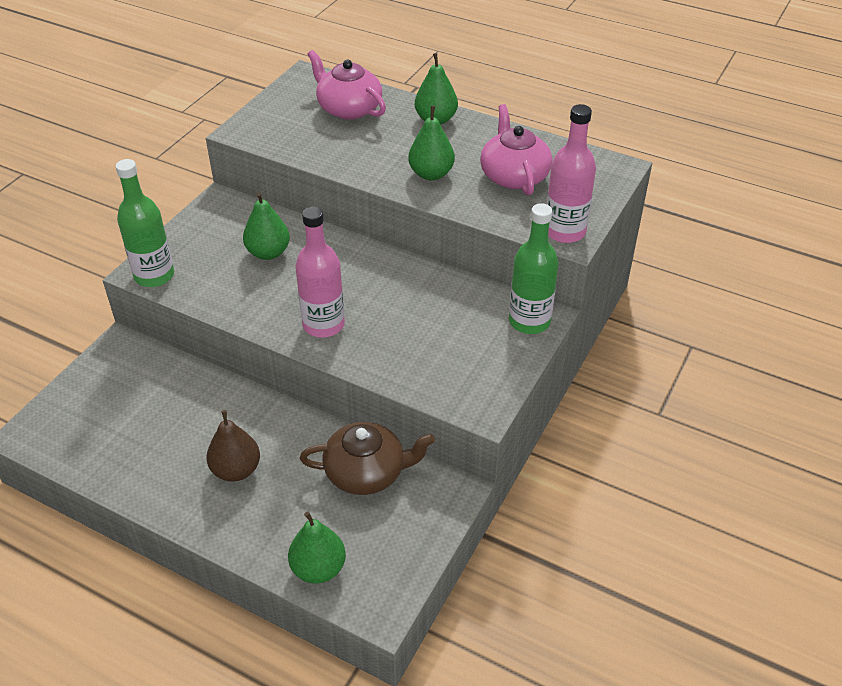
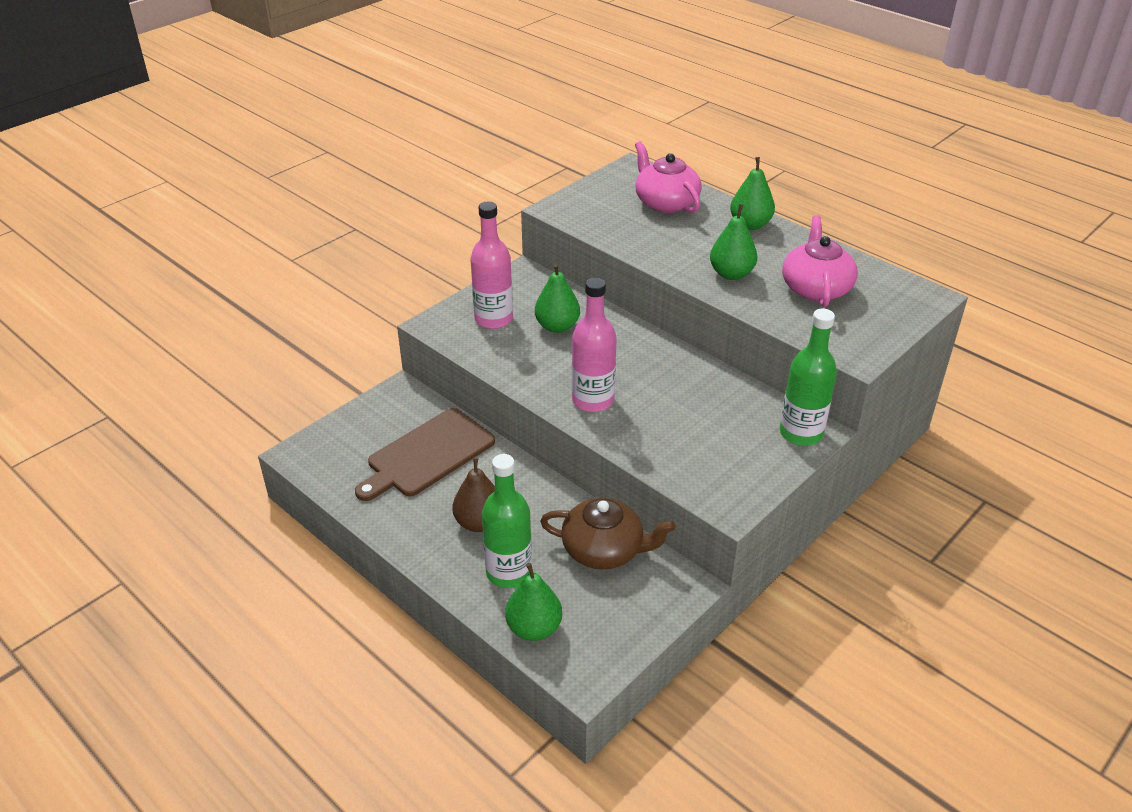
camera: 15 degrees right, 5 degrees down
green bottle [116,159,174,287] -> green bottle moved to [482,454,532,588]
pink bottle [547,104,596,243] -> pink bottle moved to [470,202,513,329]
none -> brown cutting board [355,408,495,501]

